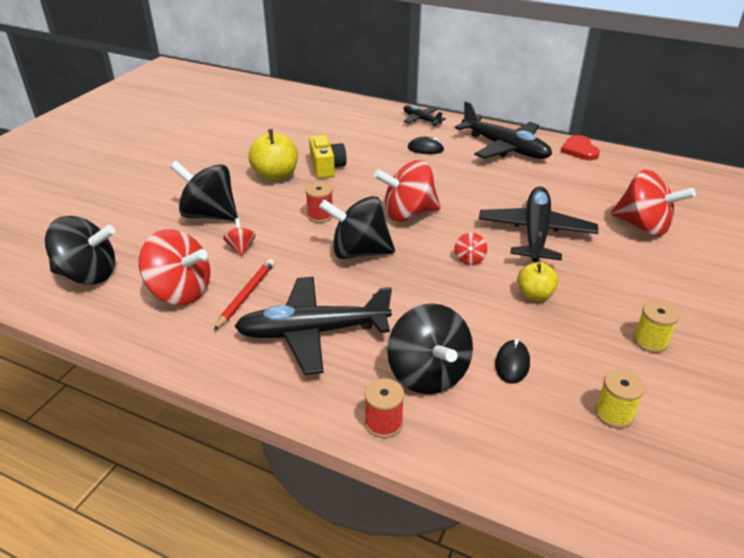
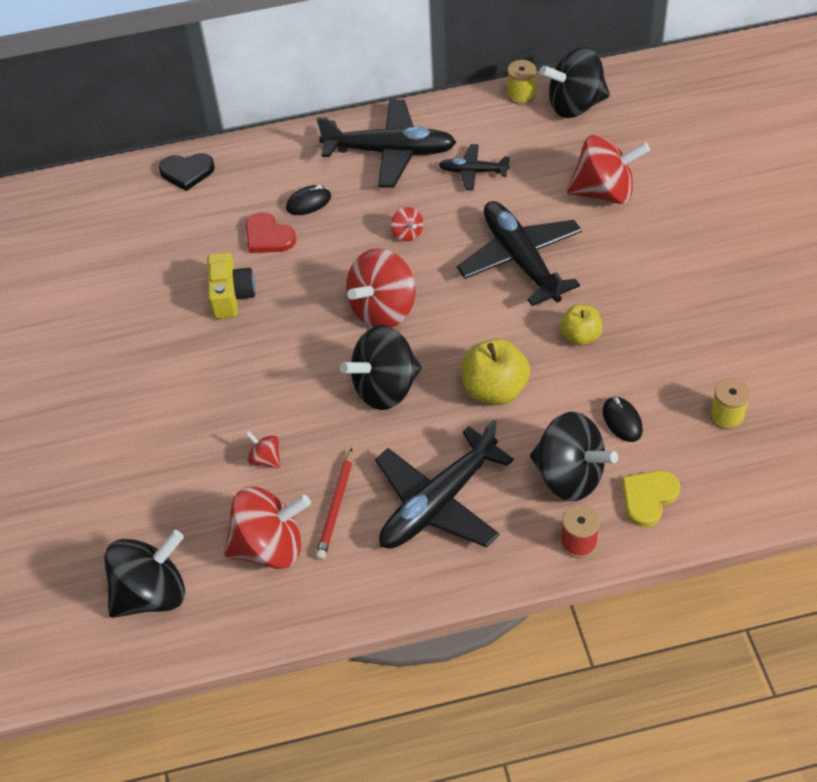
camera: 35 degrees left, 15 degrees up
black spinning top [170,161,238,221] -> black spinning top moved to [540,47,610,118]
red pencil [214,259,274,330] -> red pencil turned 150 degrees counterclockwise [315,448,352,560]
yellow apple [248,129,298,181] -> yellow apple moved to [462,339,530,405]
red spool [305,182,333,223] -> none
yellow camera [309,135,346,179] -> yellow camera turned 45 degrees clockwise [207,252,255,319]
black plane [403,105,446,126] -> black plane moved to [439,144,510,190]
red spinning top [455,233,487,265] -> red spinning top moved to [391,207,423,241]
red heart [561,135,600,160] -> red heart moved to [246,212,296,253]
yellow spool [633,301,679,353] -> yellow spool moved to [507,60,536,105]
none -> black heart [159,153,215,191]
none -> yellow heart [621,471,680,527]

